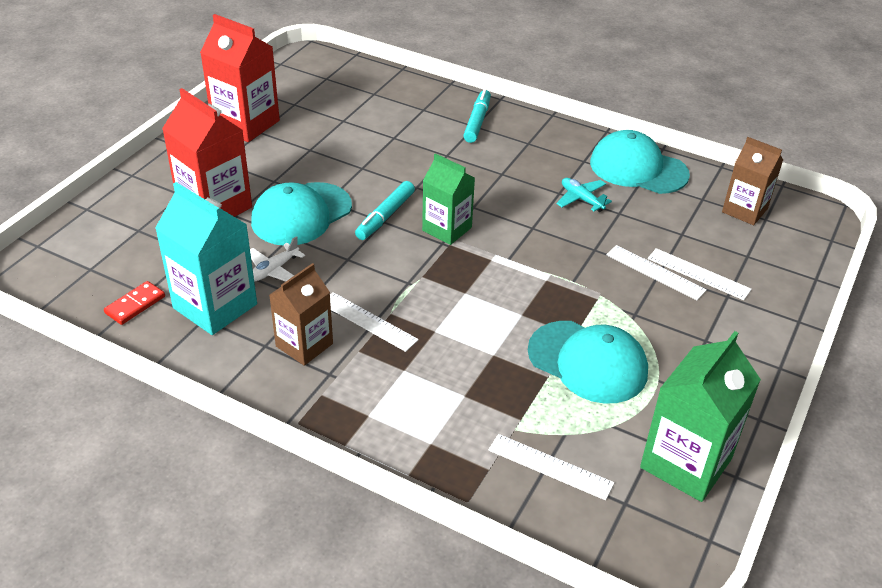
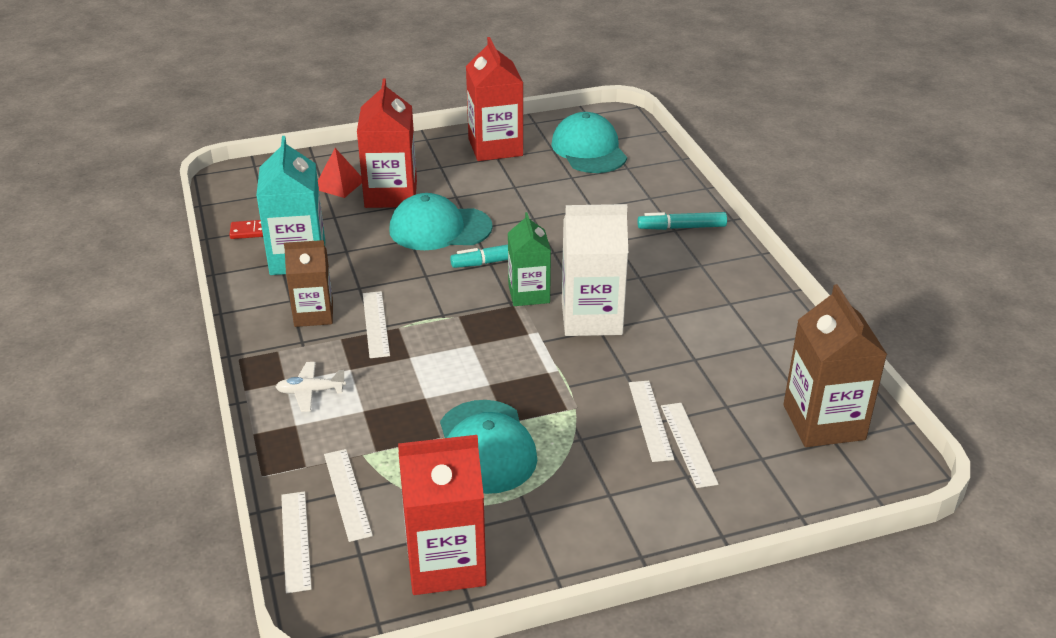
camera: 45 degrees right, 5 degrees down
white plane [250,236,305,282] -> white plane moved to [276,362,346,412]
turquoise marker [463,89,491,143] -> turquoise marker turned 150 degrees counterclockwise [638,212,727,230]
turquoise plane [557,178,612,212] -> none
turquoise cap [590,130,690,194] -> turquoise cap moved to [551,112,627,173]
green carton [640,331,761,502] -> red carton [398,435,487,595]
brown carton [722,137,783,225] -> brown carton [783,284,887,447], size x1.51
none -> white ruler [281,491,312,593]
none -> red pyramid [318,148,362,198]
none -> white carton [562,204,628,336]

